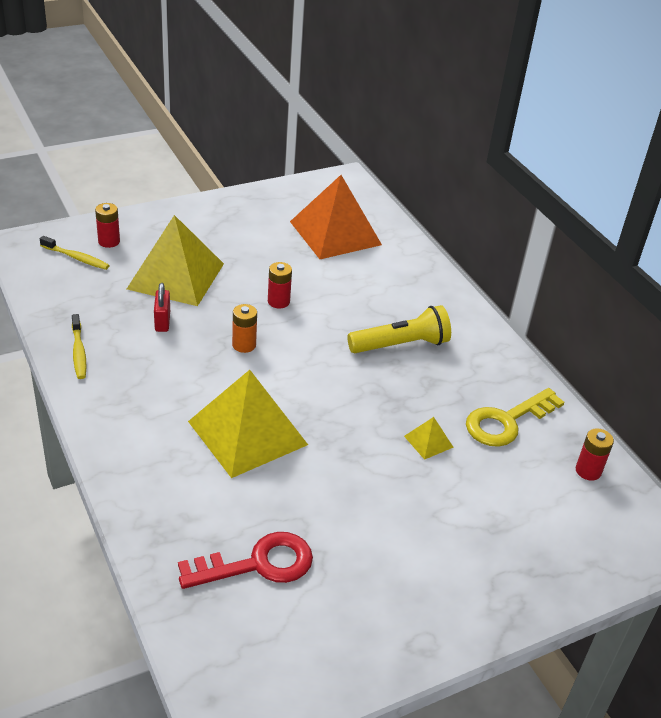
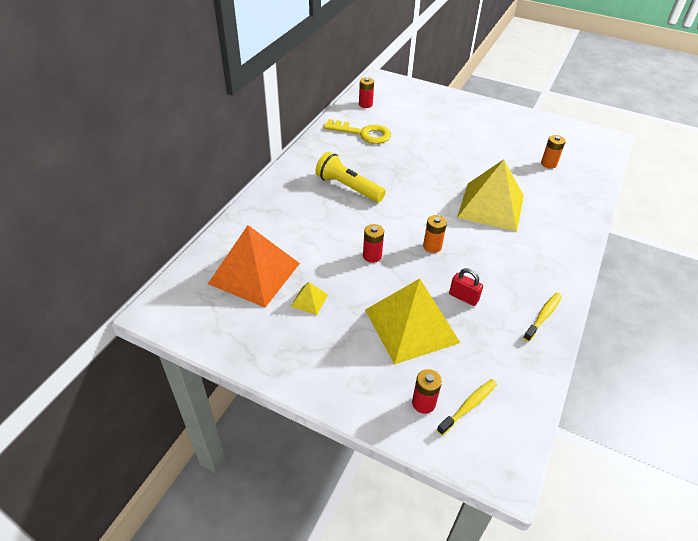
camera: 125 degrees left, 5 degrees up
yellow toothbrush [40,236,110,270] -> yellow toothbrush turned 60 degrees clockwise [437,379,497,435]
red padlock [154,283,170,332] -> red padlock turned 75 degrees clockwise [449,268,483,306]
red key [178,532,313,589] -> orange battery [541,135,566,169]
yellow pyramid [404,417,454,460] -> yellow pyramid moved to [290,282,328,315]

